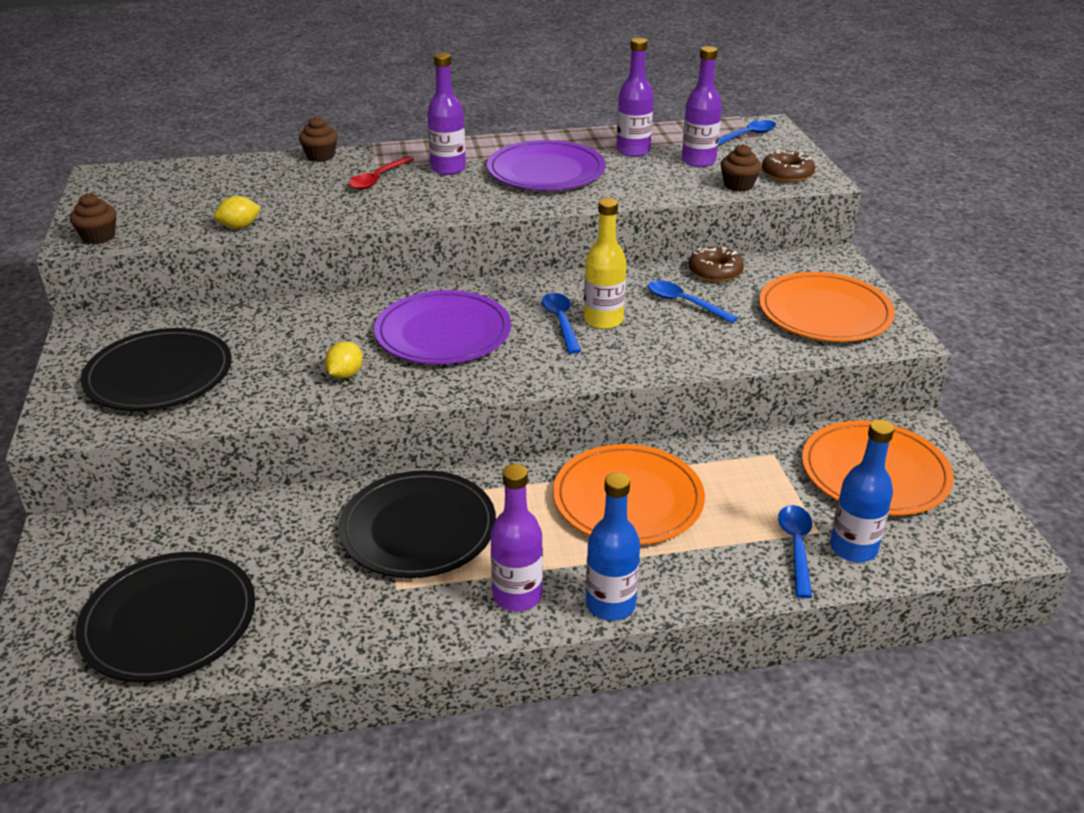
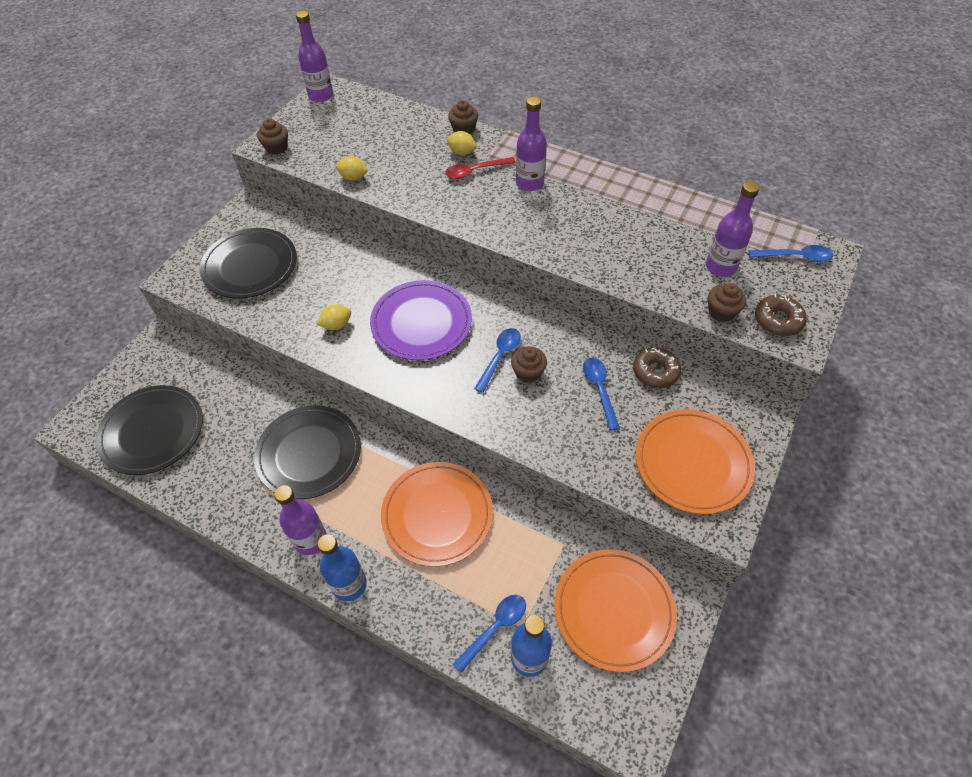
camera: 40 degrees right, 20 degrees up
purple plate [487,140,606,190] -> none
yellow bottle [584,198,627,329] -> brown cupcake [511,346,547,383]
purple bottle [616,38,654,157] -> purple bottle moved to [296,11,333,102]
none -> yellow lemon [447,131,476,155]

